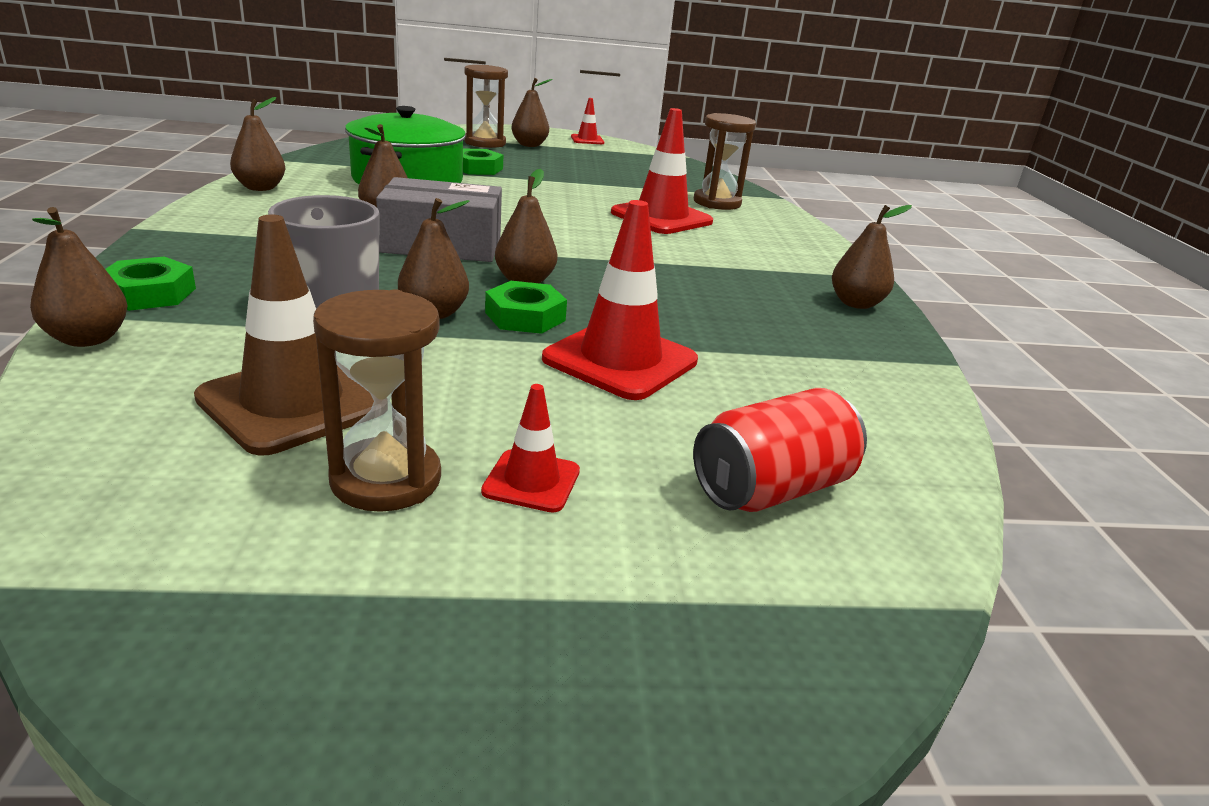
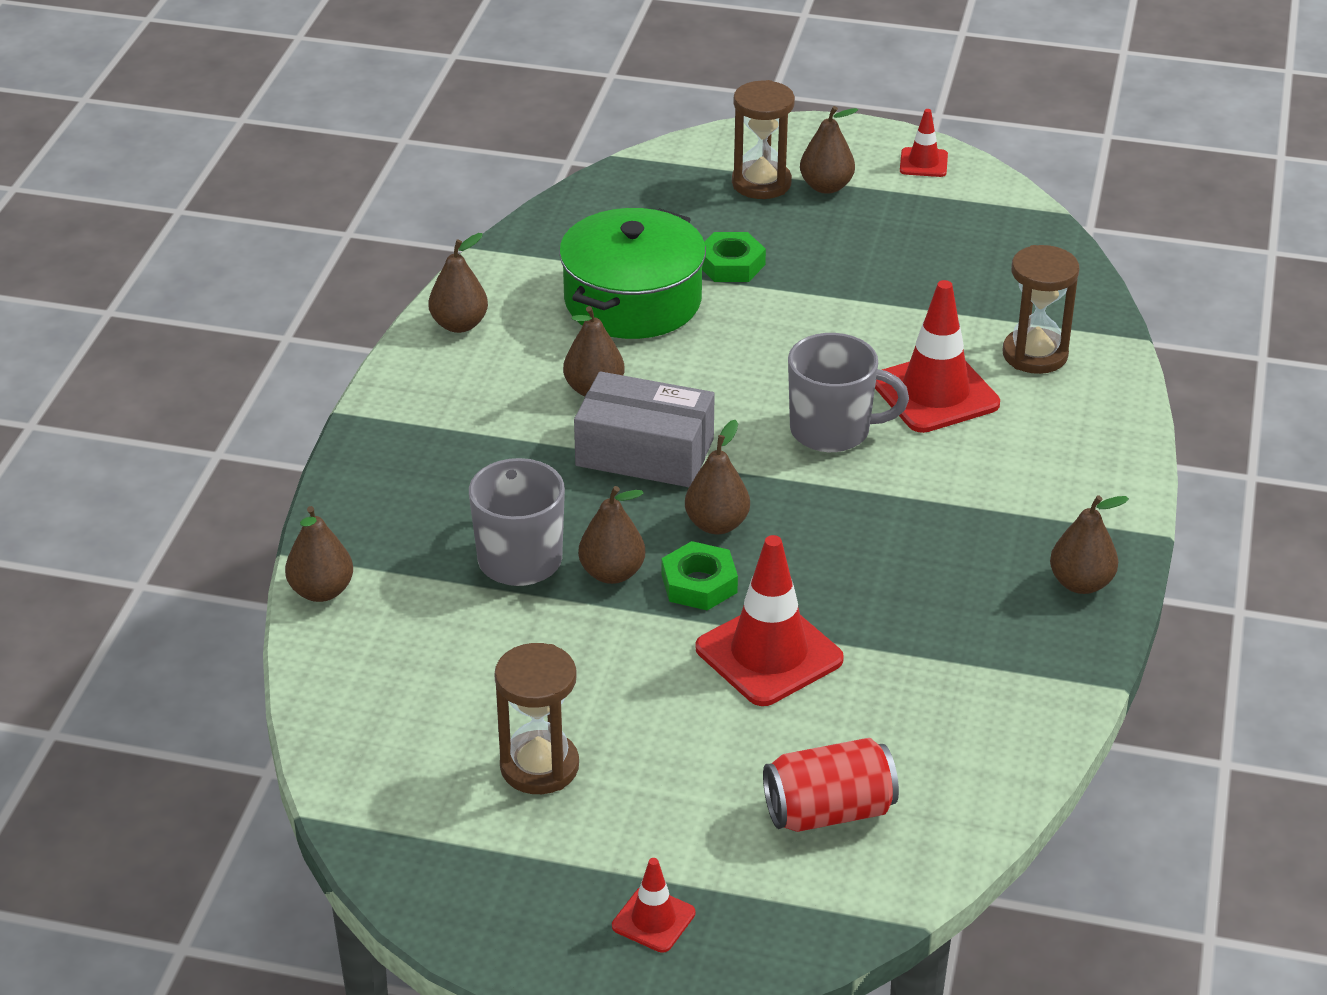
camera: 20 degrees right, 10 degrees up
green nut [105,256,196,311] -> none
brown traffic cone [194,215,374,456] -> none
red traffic cone [481,384,580,512] -> red traffic cone moved to [612,858,695,953]
none -> grey mug [788,333,909,452]

